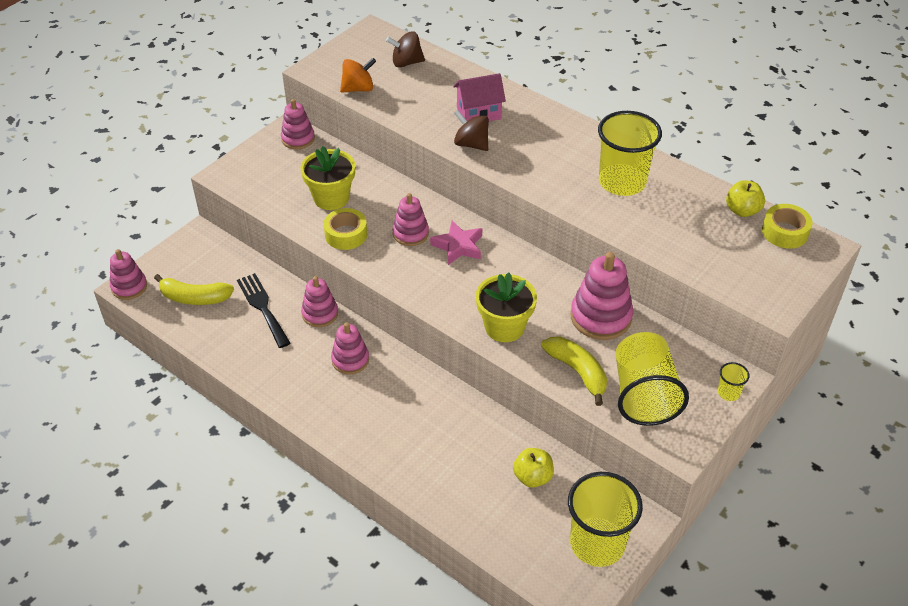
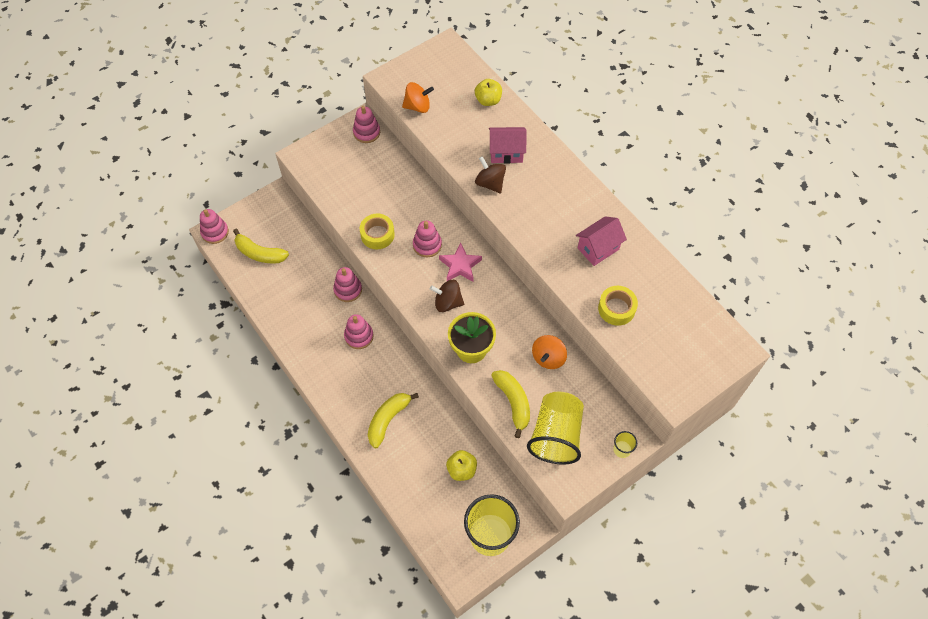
camera: 15 degrees right, 15 degrees up
black fork [237,273,290,348] -> none
yellow flower pot [301,146,355,210] -> none
brown spinning top [386,31,425,68] -> brown spinning top moved to [430,280,464,312]
pink stacking toy [570,252,633,340] -> orange spinning top [532,335,567,369]
yellow cup [598,111,662,196] -> pink house [576,216,627,266]
yellow apple [726,180,765,217] -> yellow apple moved to [475,79,502,106]
yellow tape [762,204,813,249] -> yellow tape moved to [598,286,638,326]
none -> yellow banana [368,393,419,448]

